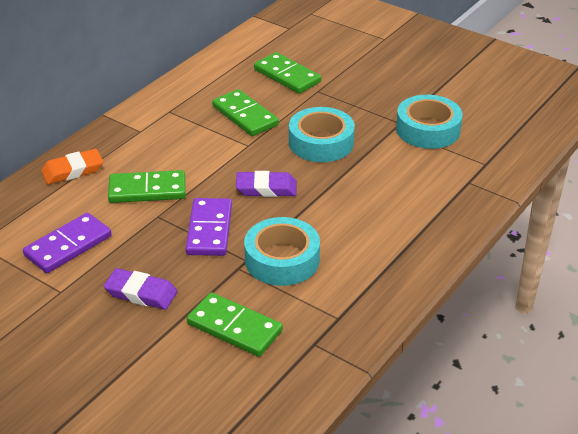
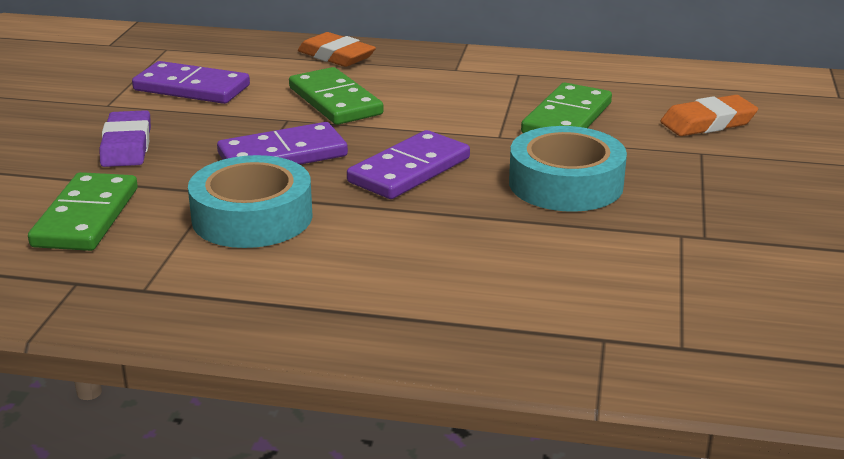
camera: 65 degrees right, 10 degrees down
purple eraser [236,171,297,197] -> purple domino [347,130,470,199]
green domino [254,52,321,94] -> orange eraser [660,95,758,136]
turquoise tape [396,95,463,149] -> none

